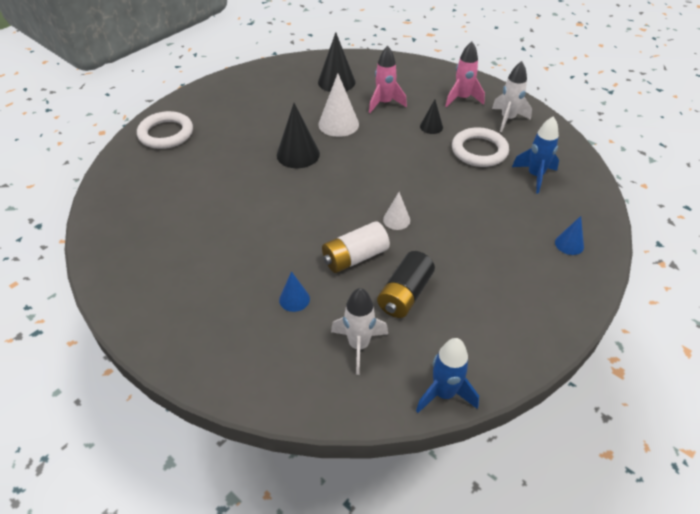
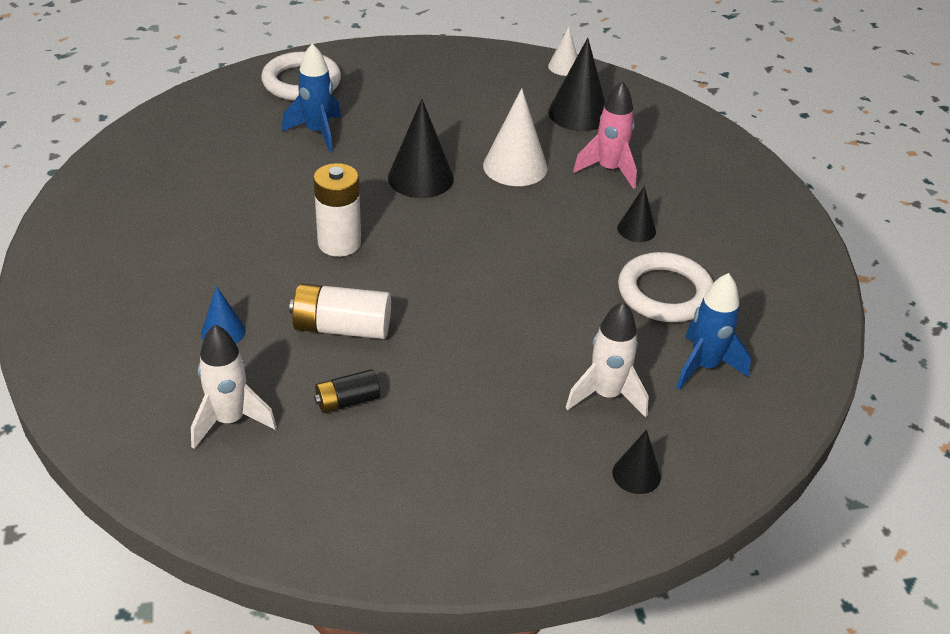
camera: 35 degrees right, 5 degrees down
black battery [377,251,435,318] -> black battery [314,369,380,413], size x0.61
white cone [383,192,410,230] -> white cone moved to [548,26,577,76]
blue rocket [416,338,479,413] -> blue rocket moved to [282,43,341,152]
pink rocket [445,41,485,107] -> none
white rocket [492,61,532,132] -> white rocket moved to [565,301,649,417]
blue cone [555,216,584,255] -> black cone [612,430,661,494]
none -> white battery [314,163,361,257]

